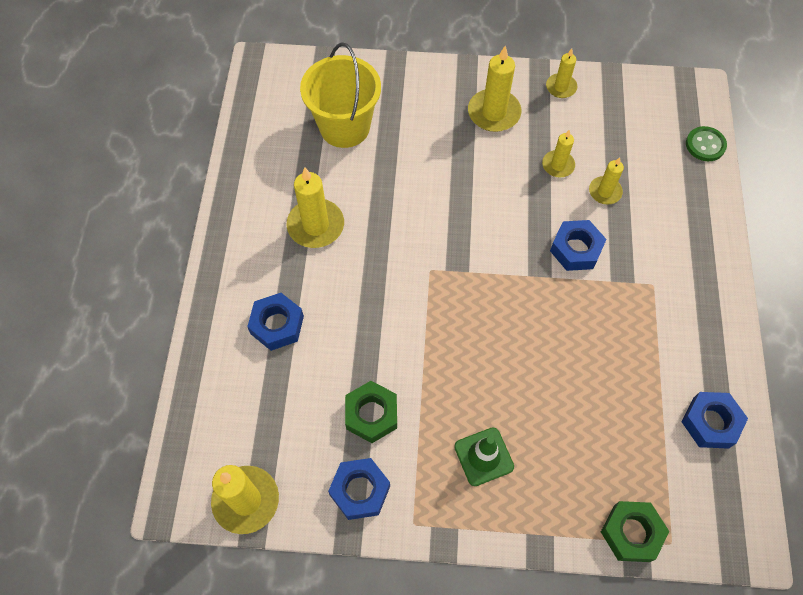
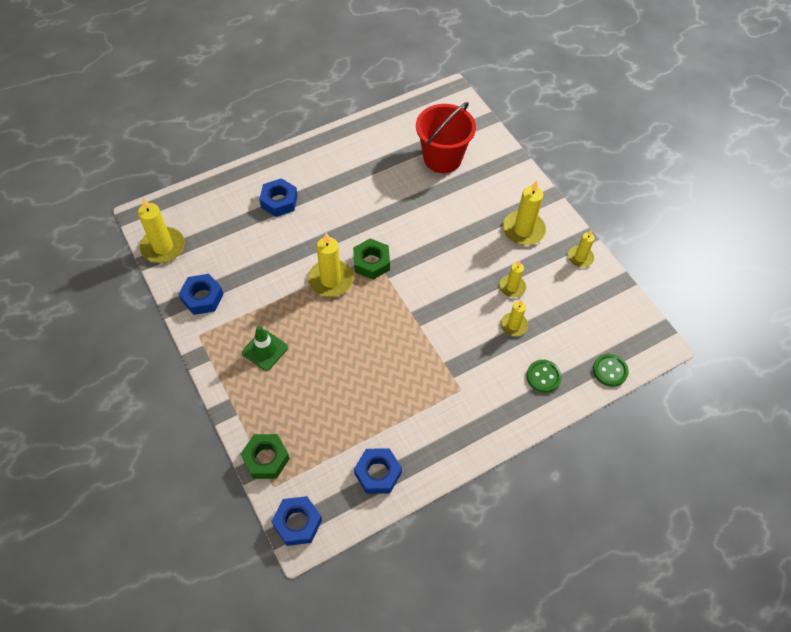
camera: 55 degrees right, 5 degrees down
yellow candle [287,167,344,248] -> yellow candle moved to [308,233,353,297]
yellow bucket [300,42,381,148] -> red bucket [416,102,476,173]
green nut [345,381,397,443] -> green nut moved to [353,238,390,280]
blue nut [550,220,607,271] -> blue nut moved to [271,496,322,546]
none -> green button [526,360,562,393]

